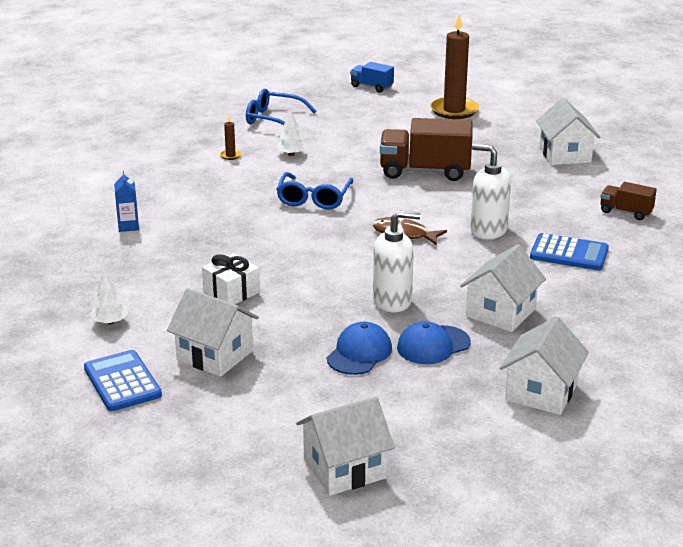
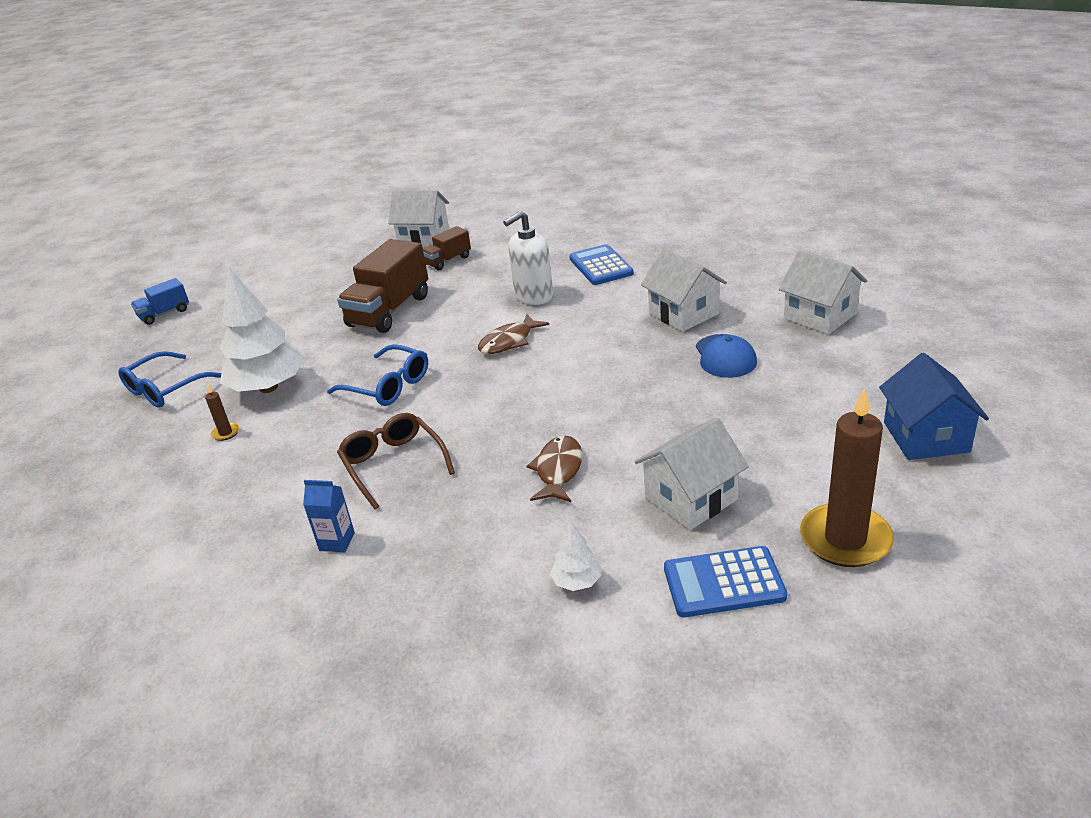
camera: 65 degrees left, 5 degrees up
white gift [202,253,260,304] -> brown fish [527,436,583,502]
white tree [276,110,306,156] -> white tree [220,267,305,393], size x2.23
white house [296,397,395,496] -> blue house [879,353,989,460]
blue cap [327,322,392,375] -> none
white soap dispenser [373,210,420,312] -> none
brown candle [430,14,479,119] -> brown candle moved to [800,388,894,567]
blue calculator [530,233,609,270] -> blue calculator turned 60 degrees counterclockwise [569,244,634,285]
brown truck [600,182,657,220] -> brown truck moved to [423,226,471,270]
none -> brown glasses [337,413,455,509]

